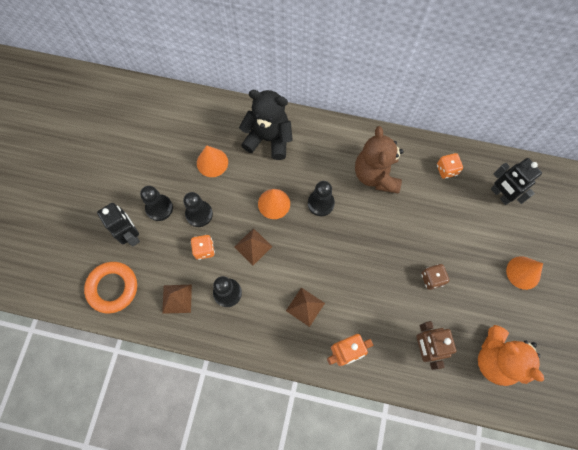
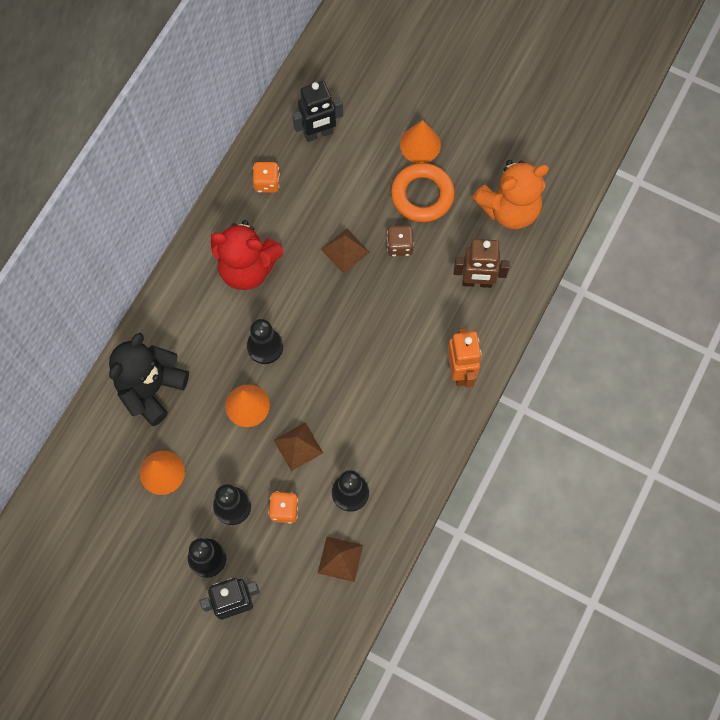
camera: 75 degrees left, 0 degrees up
orange ring [84,262,137,314] -> orange ring moved to [391,163,455,222]
brown pyramid [286,288,325,327] -> brown pyramid moved to [321,229,370,274]
brown teddy bear [355,126,403,193] -> red teddy bear [211,220,283,290]

